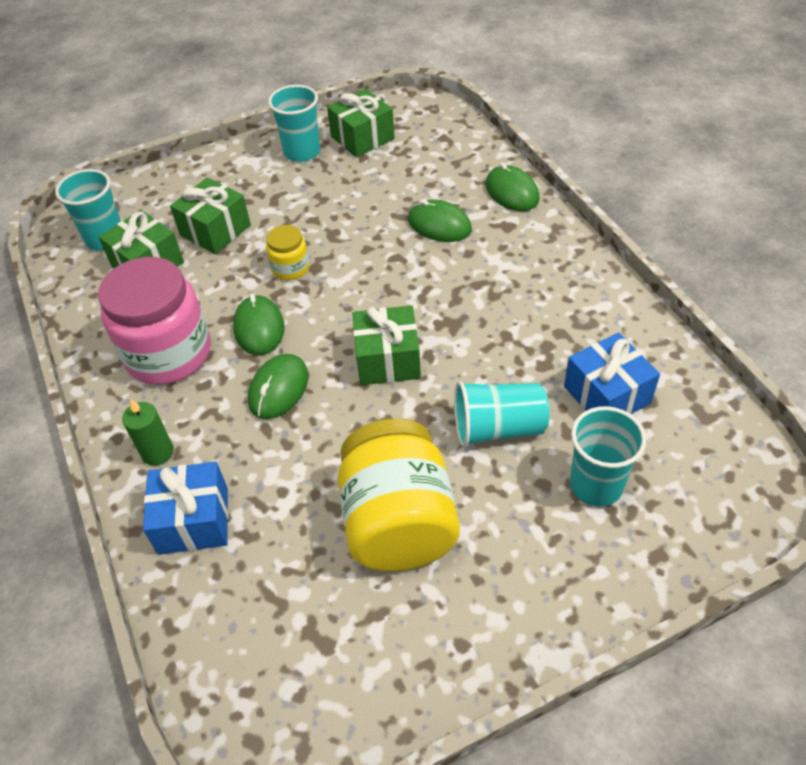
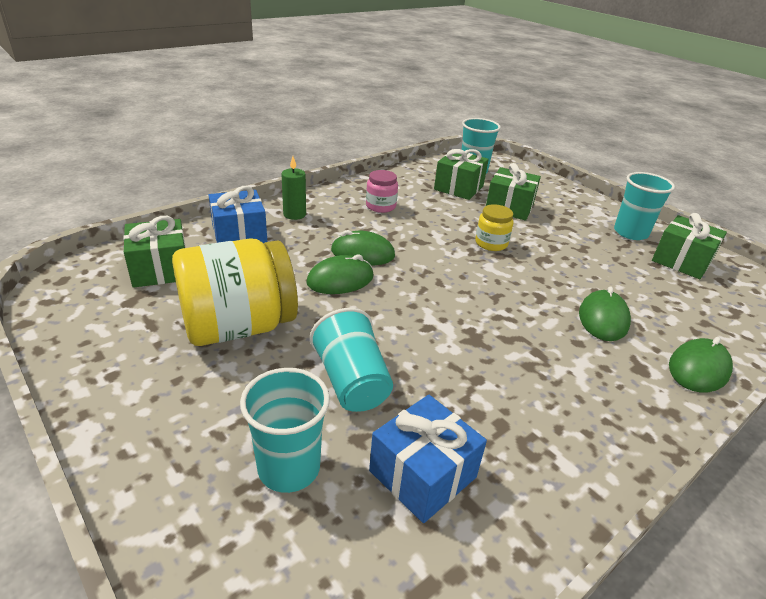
camera: 70 degrees right, 15 degrees down
pink jar [98,257,211,385] -> pink jar [366,170,398,213], size x0.47
green mouse [233,294,285,355] -> green mouse moved to [306,254,374,294]
green gift [352,305,421,385] -> green gift moved to [123,216,186,288]

